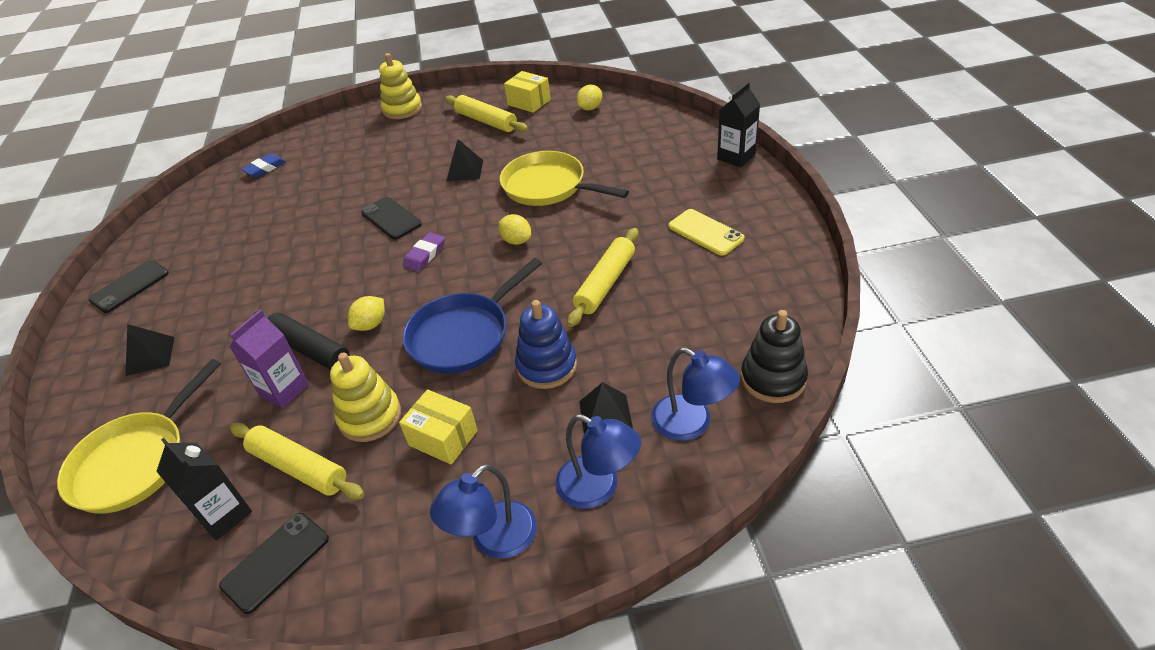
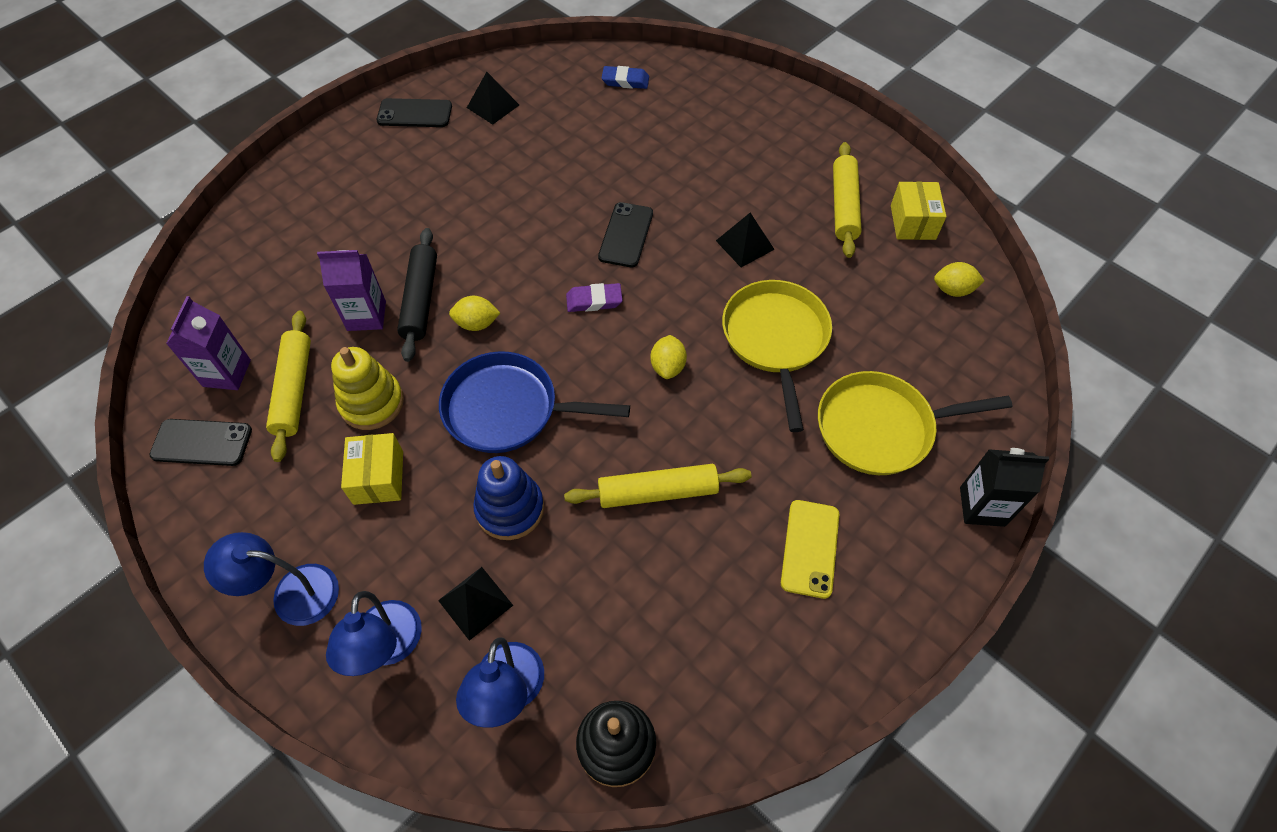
camera: 50 degrees right, 15 degrees up
yellow pan [57,359,221,514] -> yellow pan moved to [818,371,1012,475]
black pyramid [125,324,174,376] -> black pyramid moved to [467,72,519,125]
black carton [156,438,252,540] -> purple carton [166,296,251,390]
yellow stacking toy [379,53,422,119] -> none

